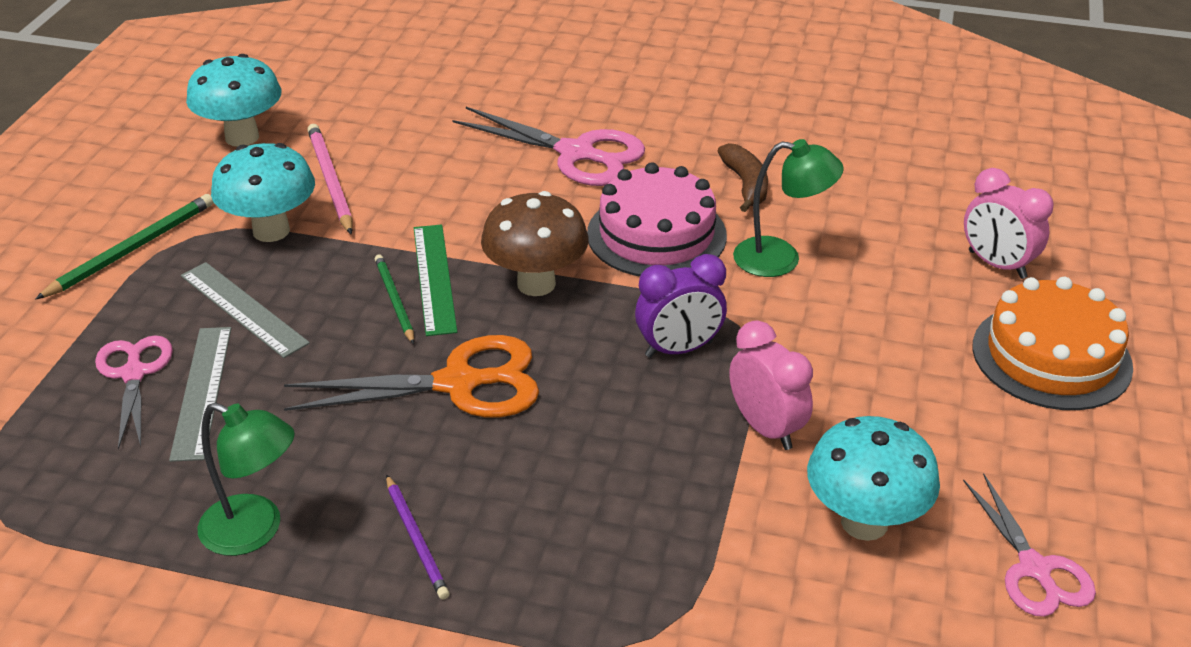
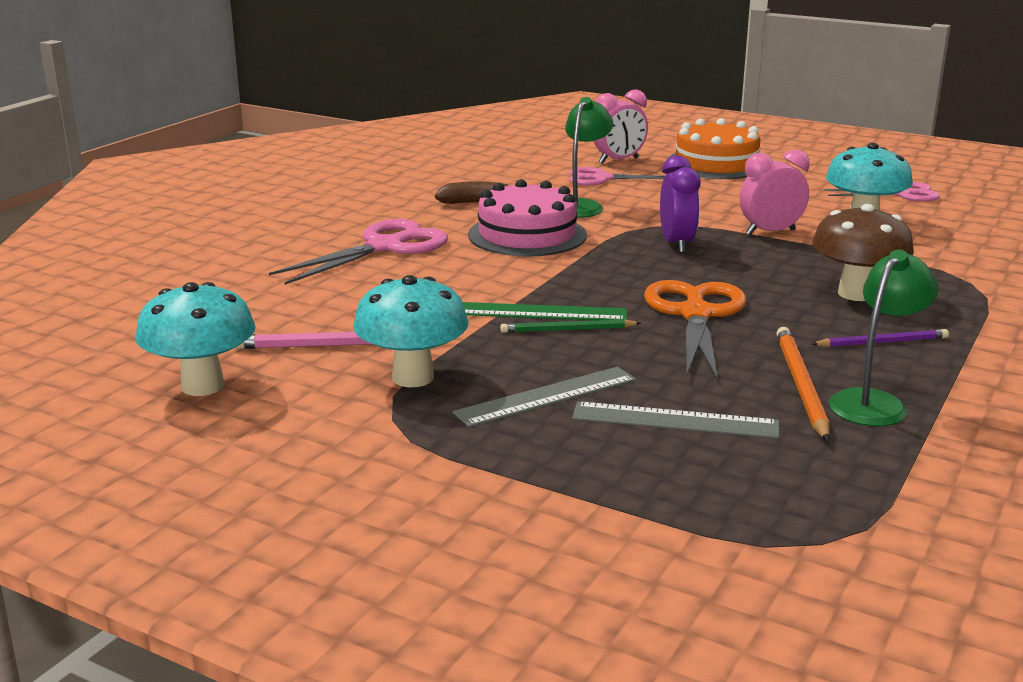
camera: 75 degrees left, 15 degrees down
green pencil [35,194,214,300] -> none
pink scissors [95,335,173,450] -> pink scissors moved to [569,167,665,186]
brown mushroom [481,191,589,296] -> brown mushroom moved to [812,204,914,301]
none -> orange pencil [776,327,829,442]

